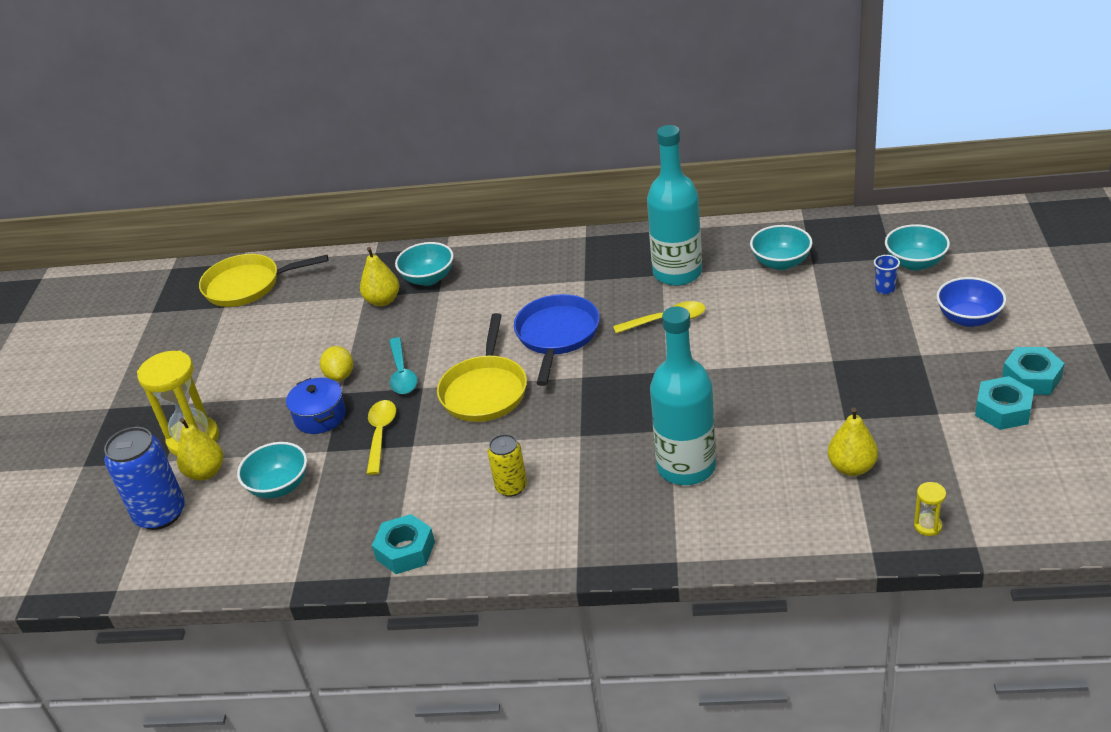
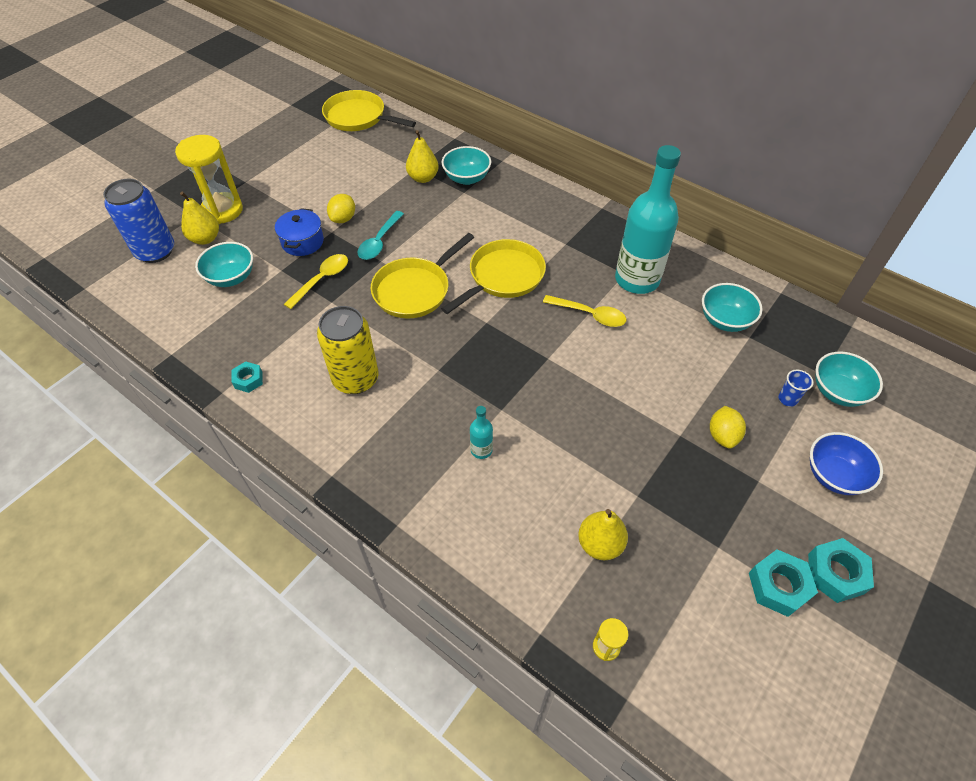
camera: 30 degrees right, 15 degrees up
turquoise nut [372,514,435,574] -> turquoise nut [231,361,263,393], size x0.62
yellow can [488,434,527,497] -> yellow can [317,306,379,394], size x1.67
blue pan [514,294,600,386] -> yellow pan [441,239,546,314]
turquoise bottle [650,306,716,485] -> turquoise bottle [470,406,493,459], size x0.41
none -> yellow lemon [710,406,746,448]

